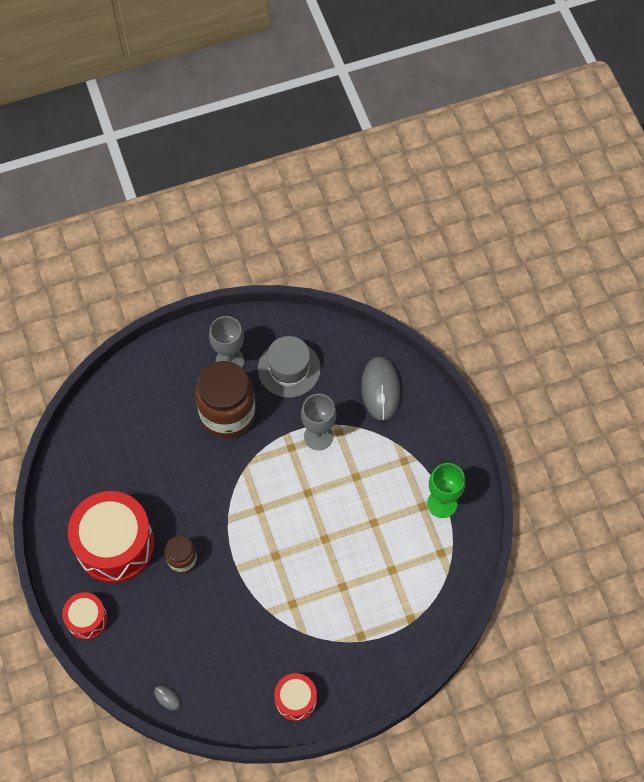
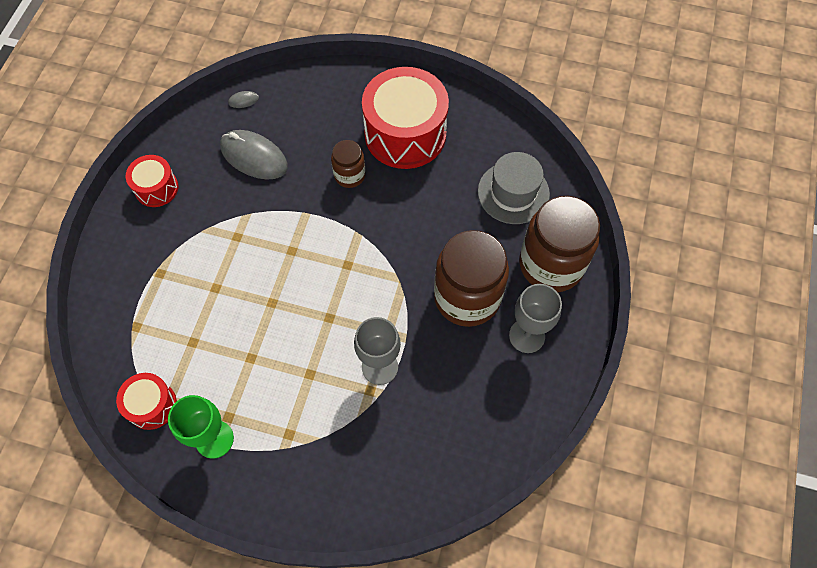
camera: 125 degrees right, 0 degrees up
red drum [62,592,108,640] -> red drum moved to [116,373,177,430]
grey hat [258,336,321,398] -> grey hat moved to [478,152,550,224]
grey mouse [361,356,400,421] -> grey mouse moved to [220,130,288,180]
none -> brown jar [520,196,600,292]

